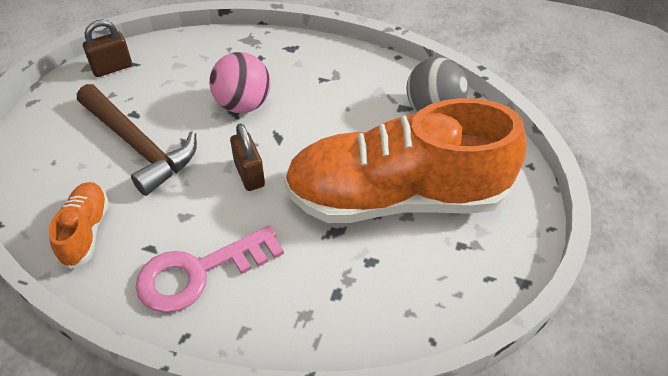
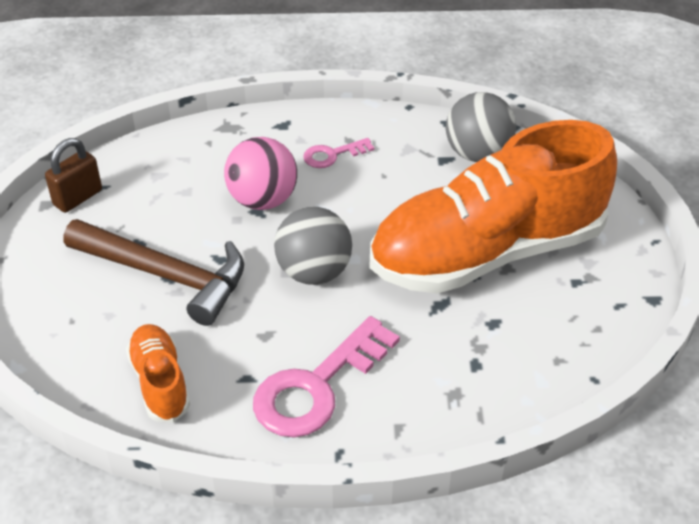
camera: 20 degrees left, 5 degrees down
brown padlock [230,123,265,191] -> grey ball [274,207,352,285]
none -> pink key [303,138,374,168]

